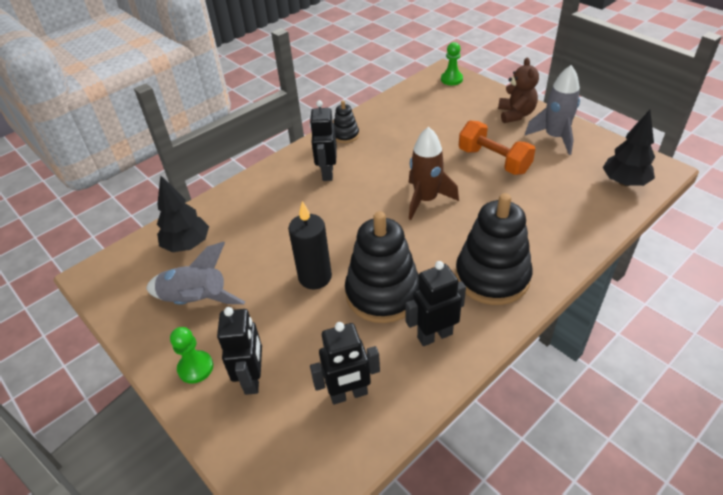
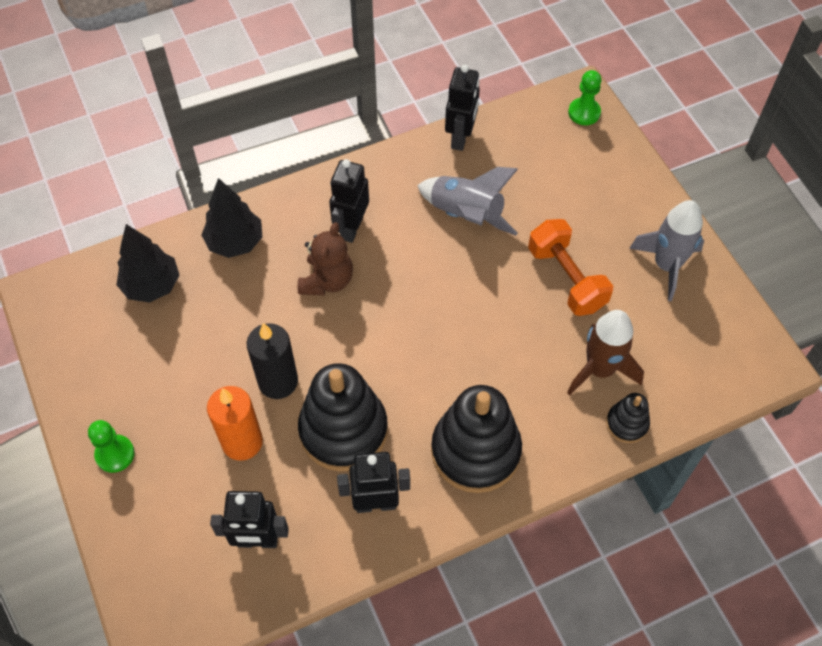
camera: 15 degrees right, 15 degrees up
grey rocket [146,242,245,304] -> grey rocket moved to [417,167,518,235]
black robot [217,307,262,395] -> black robot moved to [445,64,480,151]
black stacking toy [333,100,359,143] -> black stacking toy moved to [606,393,650,443]
brown rocket [409,127,459,220] -> brown rocket moved to [567,310,644,396]
brown teddy bear [498,58,539,123] -> brown teddy bear moved to [298,222,353,295]
black tree [603,110,655,186] -> black tree moved to [202,178,262,258]
none -> orange candle [207,386,263,461]

